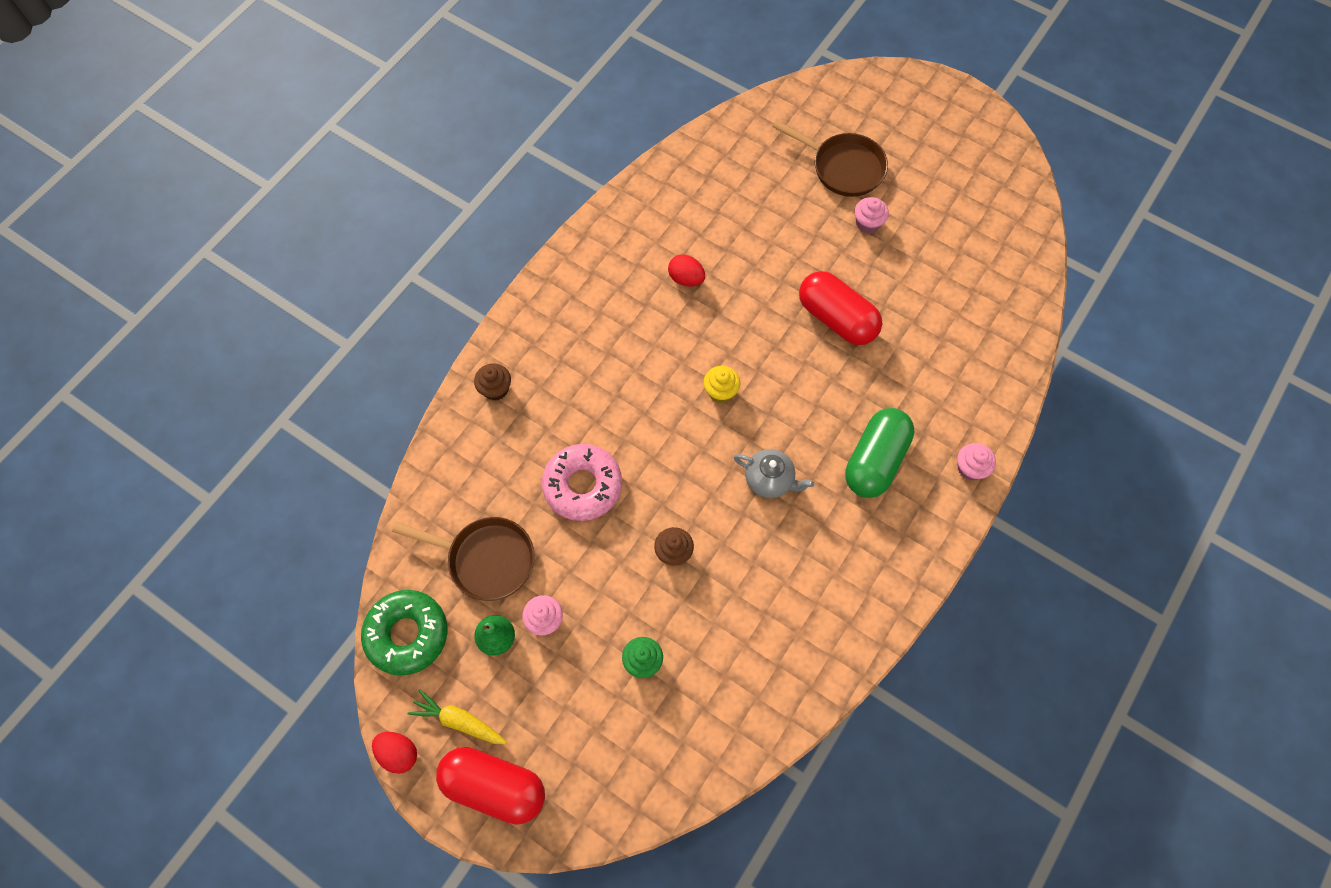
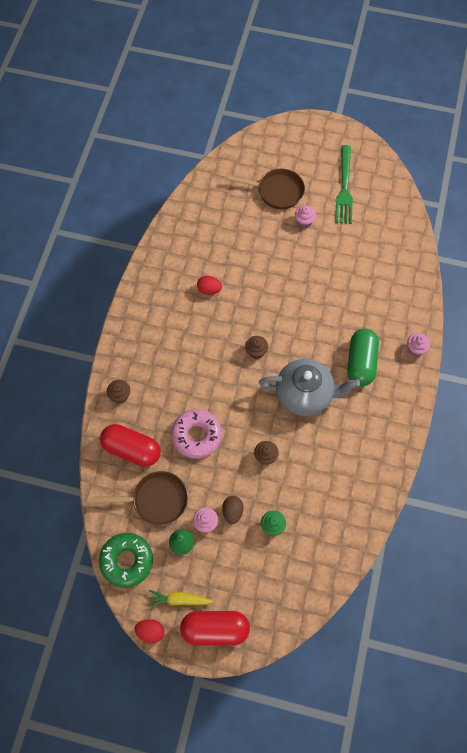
camera: 20 degrees left, 0 degrees up
yellow cupcake [704,366,740,403] -> brown cupcake [245,336,268,359]
grey teapot [734,449,814,498] -> grey teapot [259,359,360,416], size x1.86
red capsule [799,271,882,345] -> red capsule moved to [100,424,161,467]
none -> brown egg [222,496,244,524]
none -> green fork [335,145,353,224]

